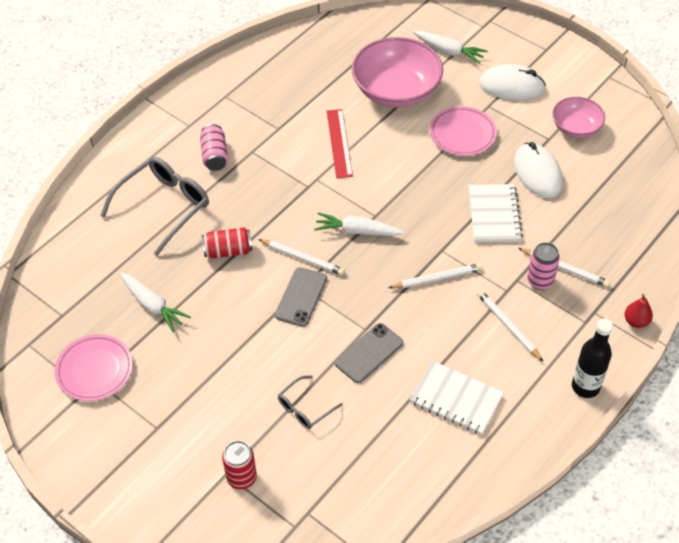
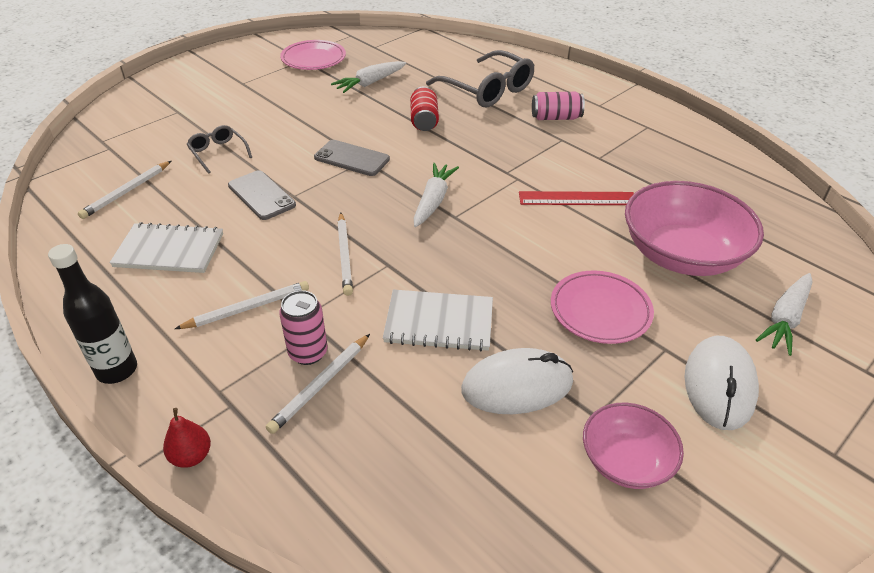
camera: 95 degrees right, 10 degrees down
red can [222,441,257,489] -> none
white pencil [258,239,345,276] -> white pencil moved to [78,161,171,219]
white notebook [410,361,504,435] -> white notebook turned 60 degrees clockwise [109,222,223,273]

